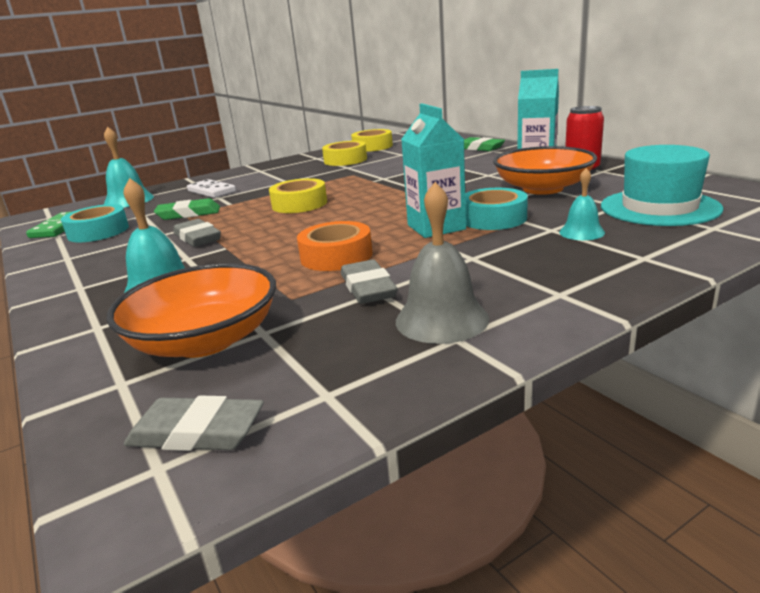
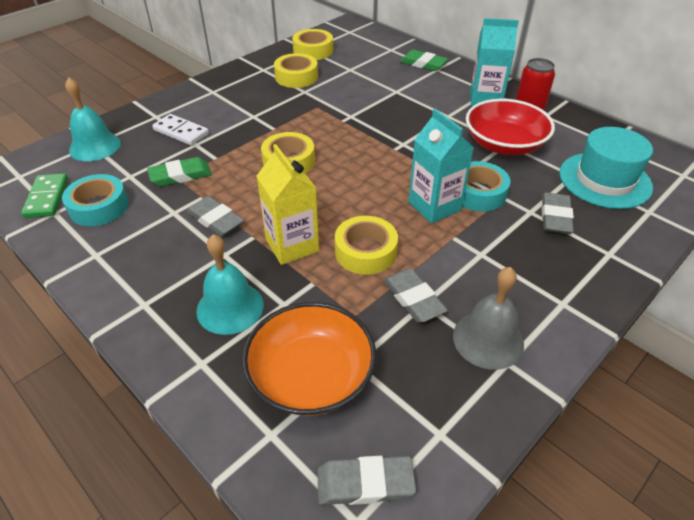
camera: 15 degrees left, 20 degrees up
orange tape [297,221,373,271] -> yellow tape [335,216,398,275]
orange bowl [493,146,597,195] -> red bowl [466,99,555,155]
turquoise bell [559,168,605,240] -> grey eraser [542,192,574,234]
none -> yellow carton [257,144,319,265]

